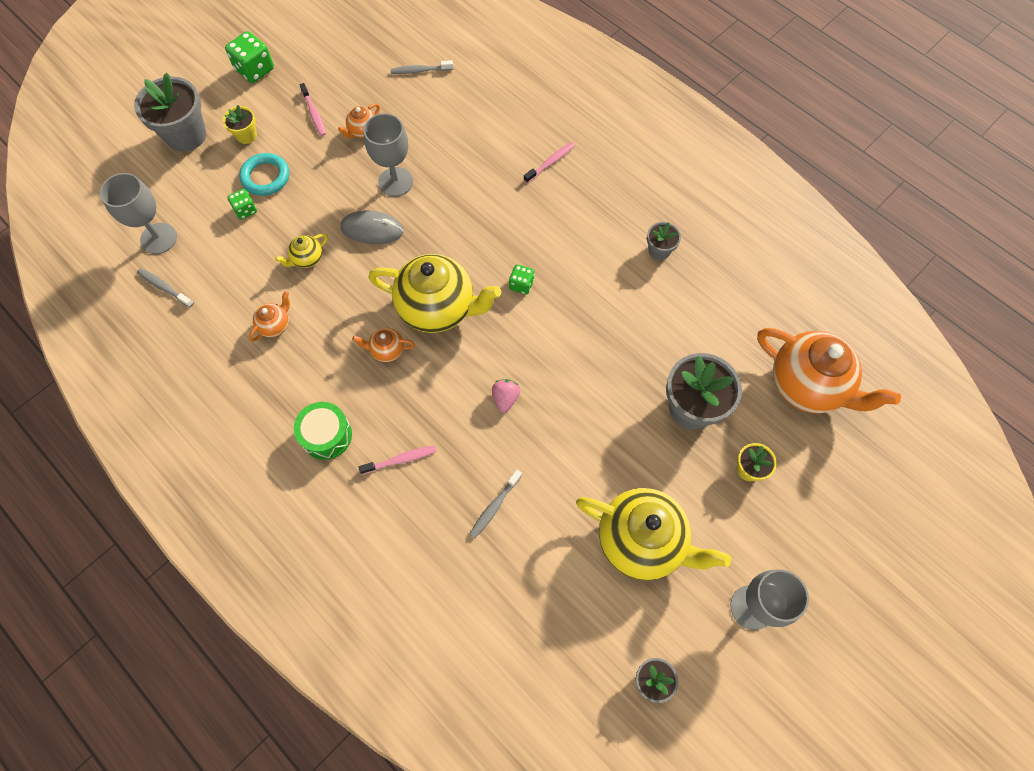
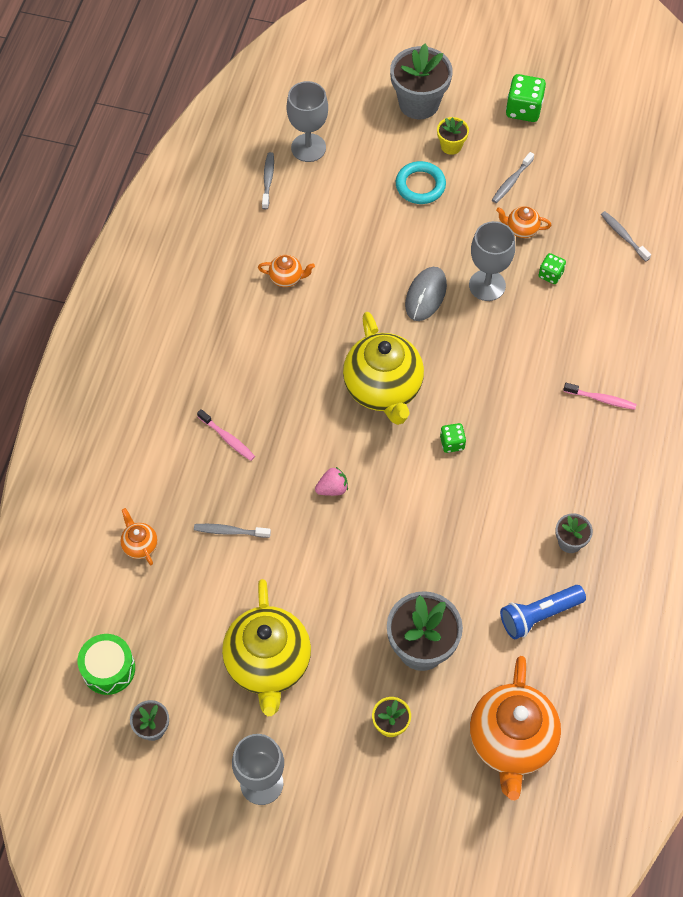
camera: 60 degrees right, 5 degrees down
green dice [228,189,257,220] -> green dice moved to [539,253,566,284]
yellow teapot [275,234,328,268] -> none
green drum [294,402,352,460] -> green drum moved to [78,634,135,695]
pink toothbrush [300,83,326,136] -> grey toothbrush [492,152,534,203]
grey mouse [341,210,404,244] -> grey mouse turned 45 degrees clockwise [405,267,447,321]
orange teapot [352,328,415,362] -> orange teapot moved to [120,508,158,565]
none -> blue flashlight [500,585,586,639]

